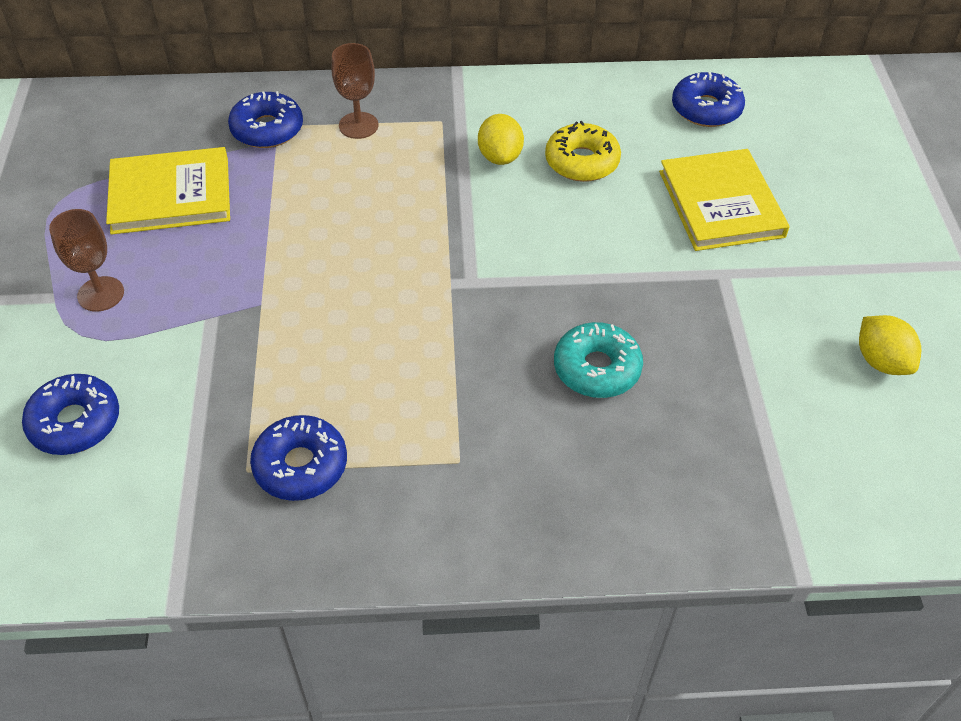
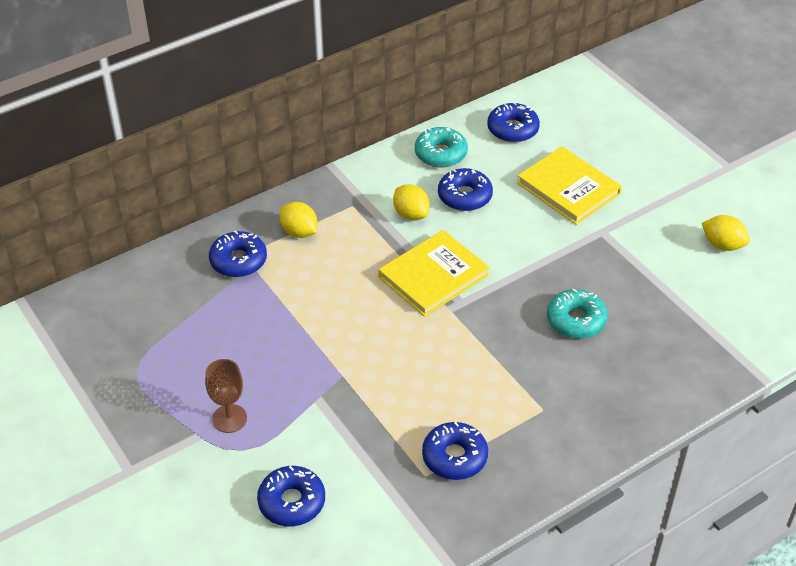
camera: 30 degrees left, 5 degrees down
yellow book [106,147,230,235] -> yellow book moved to [379,230,490,317]
brown goblet [331,43,378,139] -> yellow lemon [280,202,317,238]
yellow donut [545,121,621,182] -> blue donut [438,168,493,211]
none -> turquoise donut [415,127,468,168]

